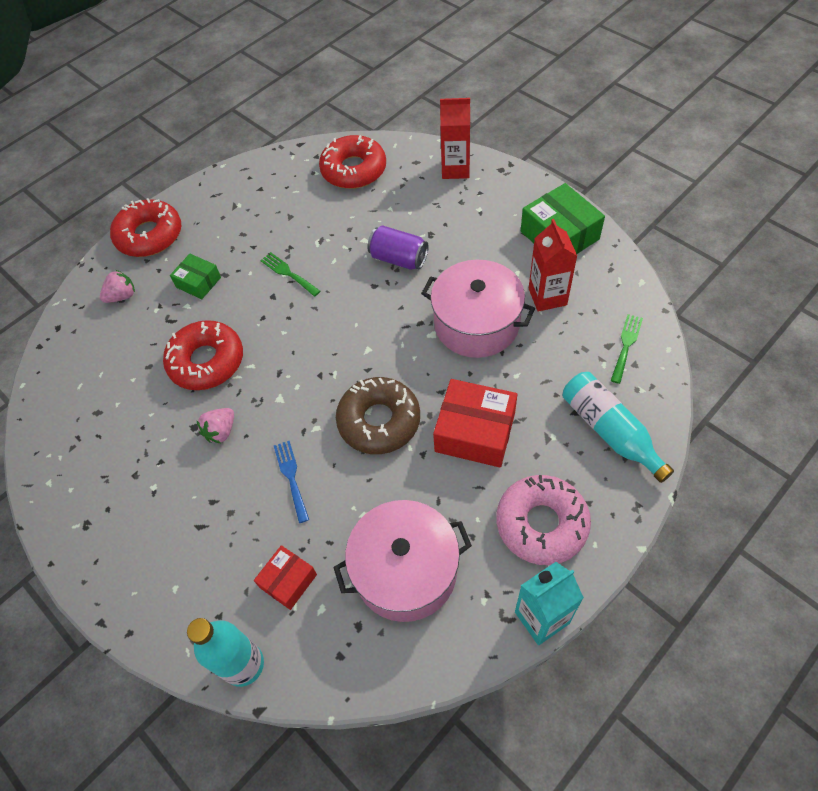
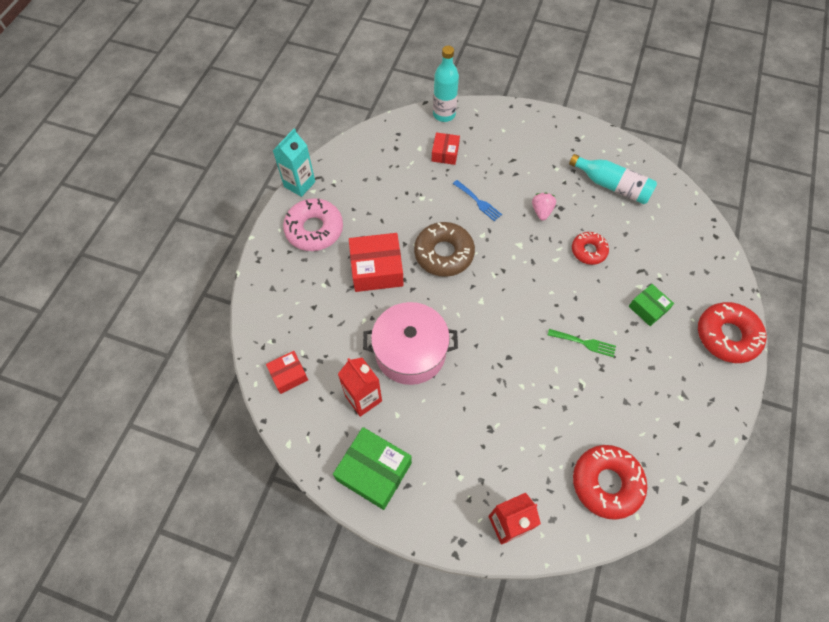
camera: 150 degrees right, 5 degrees up
pink strawberry [100,270,135,303] -> none
red donut [163,320,243,390] -> red donut [572,232,609,265], size x0.61
green box [170,254,221,299] -> green box turned 45 degrees clockwise [629,284,674,326]
pink pot [333,500,472,622] -> none
purple can [367,225,429,270] -> none
turquoise bottle [563,372,674,483] -> turquoise bottle moved to [569,154,657,204]
green fork [610,314,643,384] -> red box [266,351,308,394]

